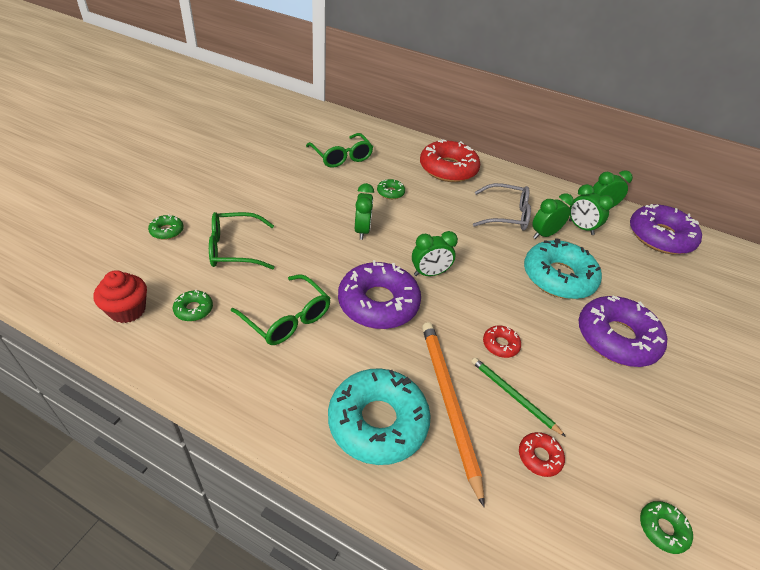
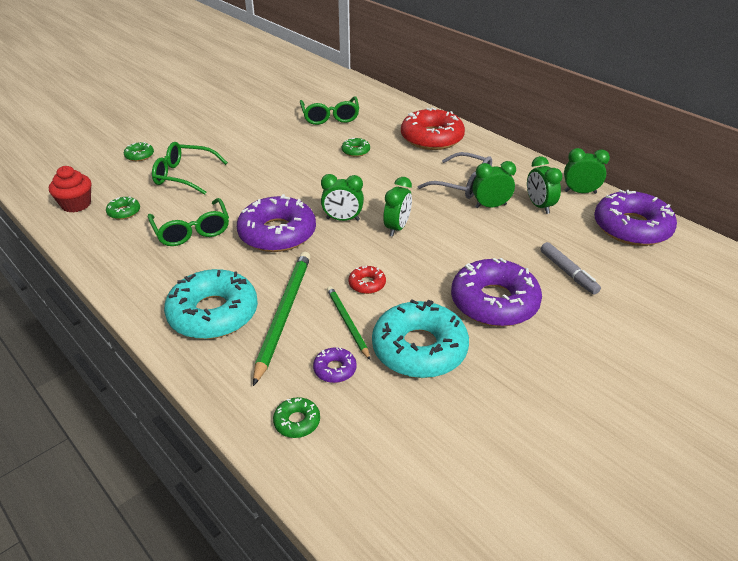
camera: 25 degrees right, 5 degrees down
green clock [355,183,374,240] -> green clock moved to [383,177,412,236]
orange pencil [422,322,484,507] -> green pencil [253,252,311,386]
red donut [519,432,565,477] -> purple donut [313,347,357,383]
turquoise donut [524,238,602,299] -> turquoise donut moved to [372,299,469,378]
green donut [640,501,693,554] -> green donut moved to [273,397,320,438]
none -> grey marker [540,242,601,295]

